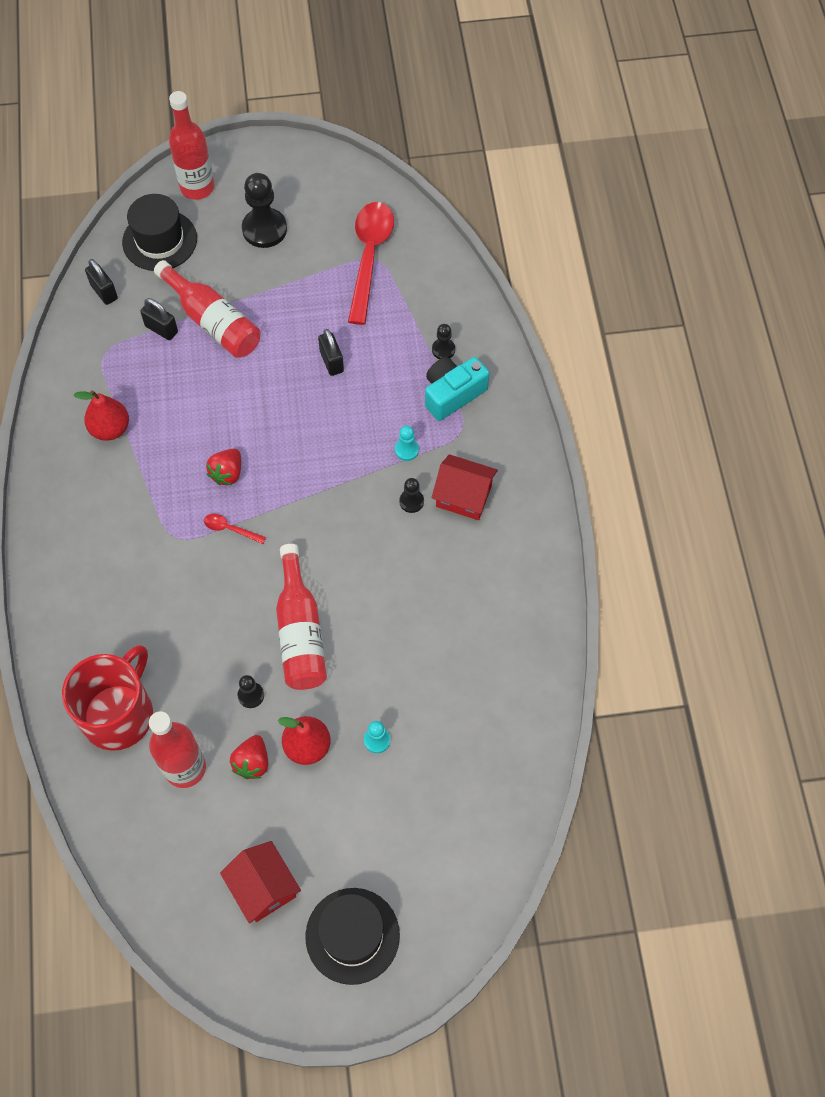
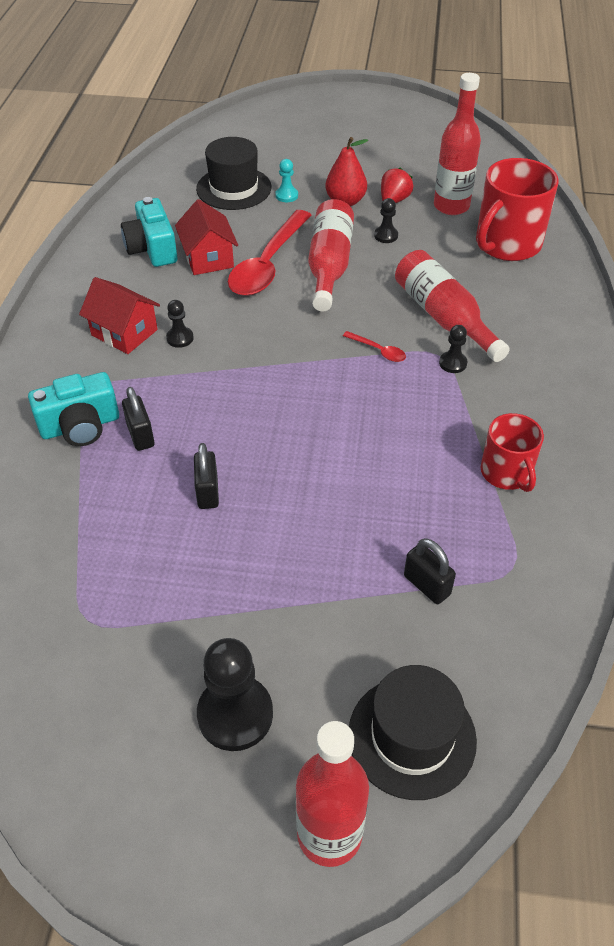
camera: 165 degrees left, 15 degrees down
red pear [74,390,129,441] -> red mug [481,413,544,492]
black padlock [85,259,118,305] -> black padlock moved to [122,387,155,451]
red bottle [154,260,261,358] -> red bottle moved to [395,250,510,362]
red strawberry [206,449,241,485] -> none
red house [220,841,301,923] -> red house moved to [175,199,238,275]
black hat [305,888,400,985] -> black hat moved to [196,137,272,210]
red spoon [348,202,394,325] -> red spoon moved to [228,210,311,296]
turquoise pawn [395,426,419,461] -> none
black pawn [432,324,455,359] -> black pawn moved to [439,325,467,373]
none -> turquoise camera [121,197,178,267]

